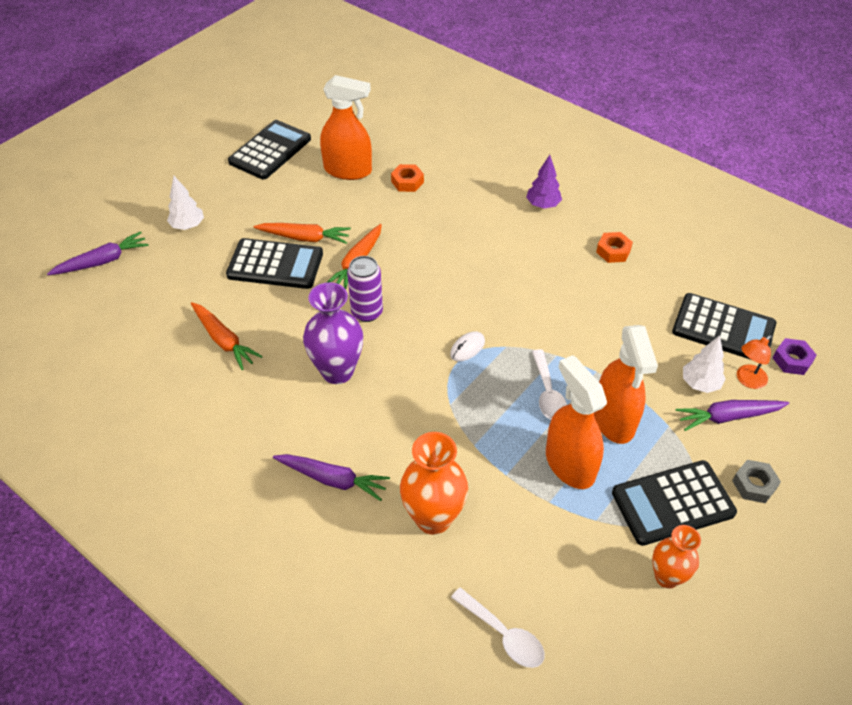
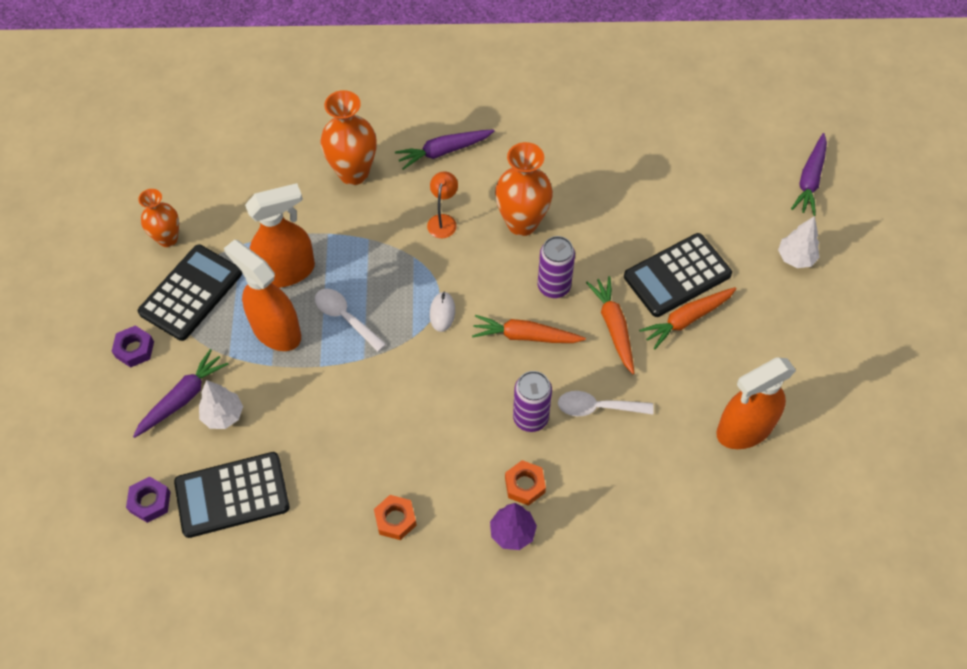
camera: 140 degrees right, 10 degrees up
orange carrot [191,302,263,370] -> orange carrot moved to [472,315,586,343]
black calculator [228,120,311,179] -> none
purple vase [303,282,363,384] -> orange vase [495,142,553,236]
orange nut [391,164,424,192] -> orange nut moved to [505,460,546,506]
white spoon [451,587,545,668] -> white spoon moved to [558,391,654,416]
orange spray bottle [546,355,607,489] -> orange spray bottle turned 45 degrees counterclockwise [245,183,315,288]
grey nut [732,460,781,503] -> purple nut [112,326,154,367]
orange lamp [737,335,773,389] -> orange lamp moved to [427,171,458,238]
none -> purple can [513,371,552,432]

